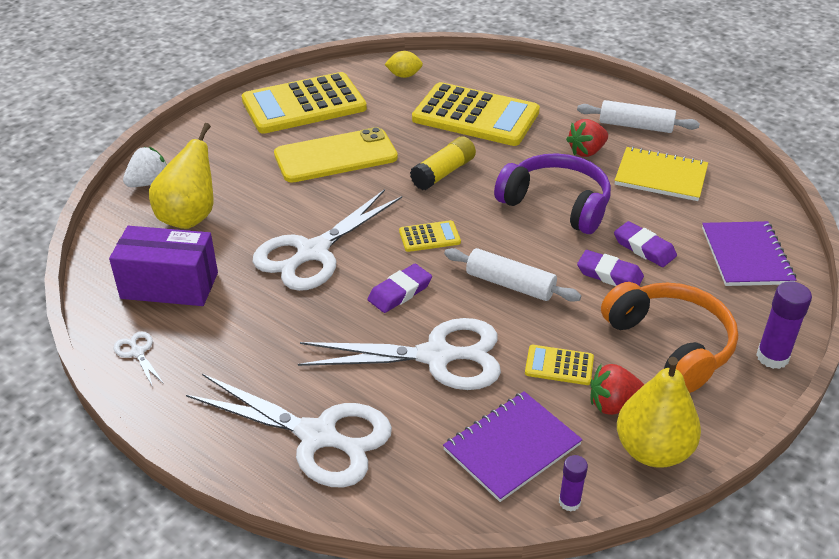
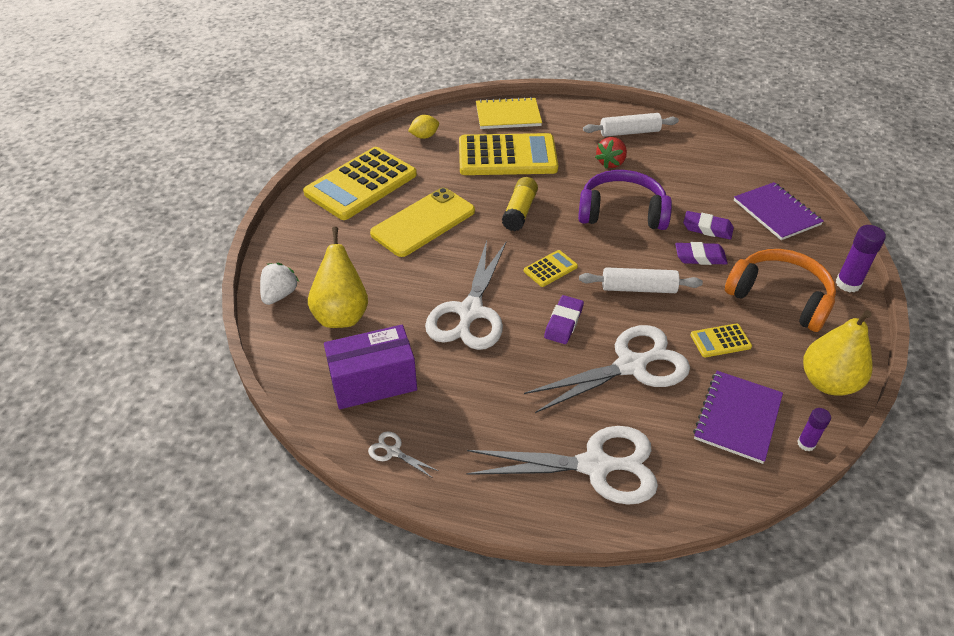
camera: 25 degrees left, 5 degrees up
red strawberry [590,364,645,415] -> none
yellow notebook [615,147,708,201] -> yellow notebook moved to [476,97,542,129]

